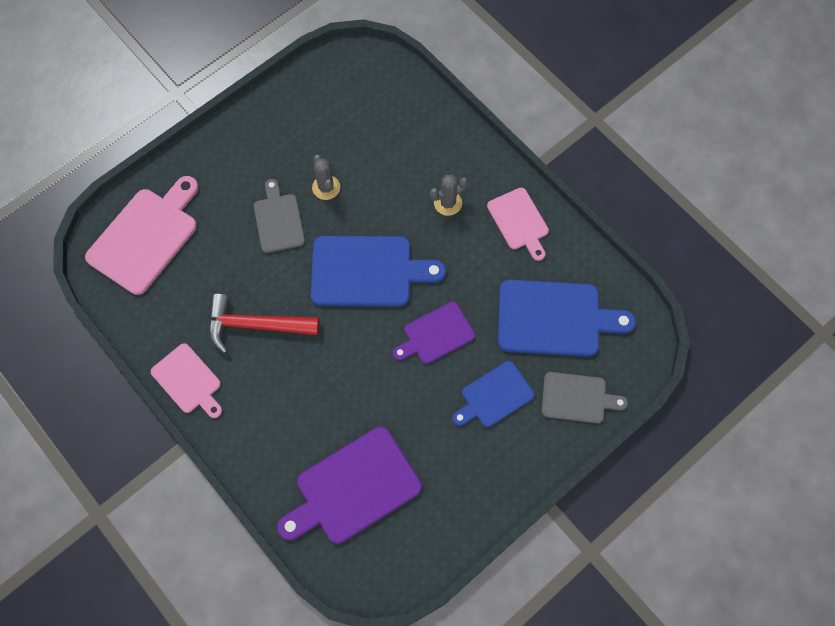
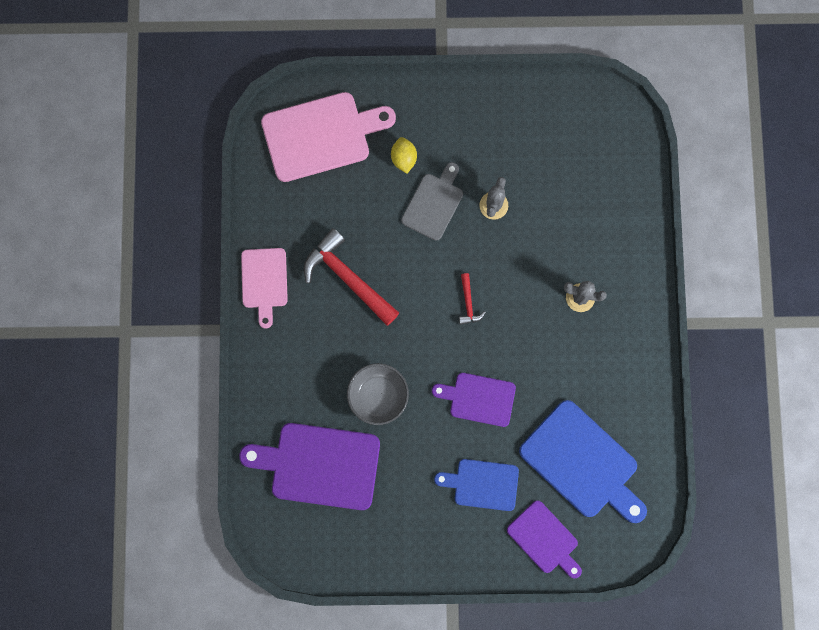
camera: 40 degrees right, 10 degrees up
blue cutting board [311,236,446,307] -> red hammer [459,273,486,325]
pink cutting board [487,188,549,261] -> none
grey cutting board [541,372,628,424] -> purple cutting board [507,500,582,579]
none -> grey bowl [347,363,409,425]
none -> yellow lemon [391,137,417,174]

